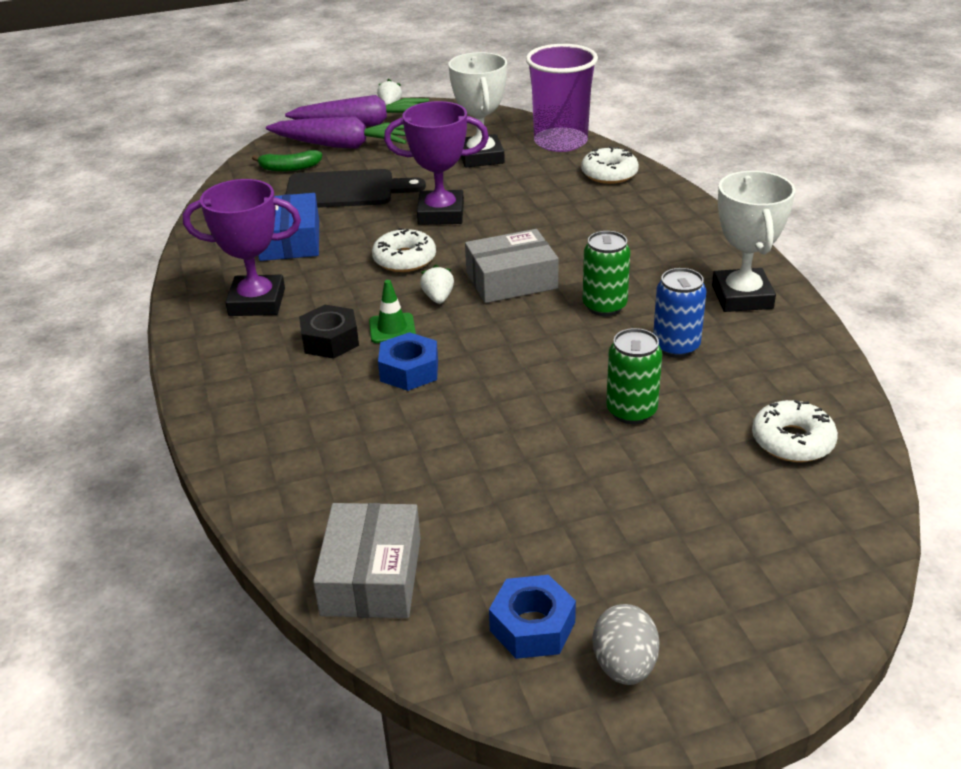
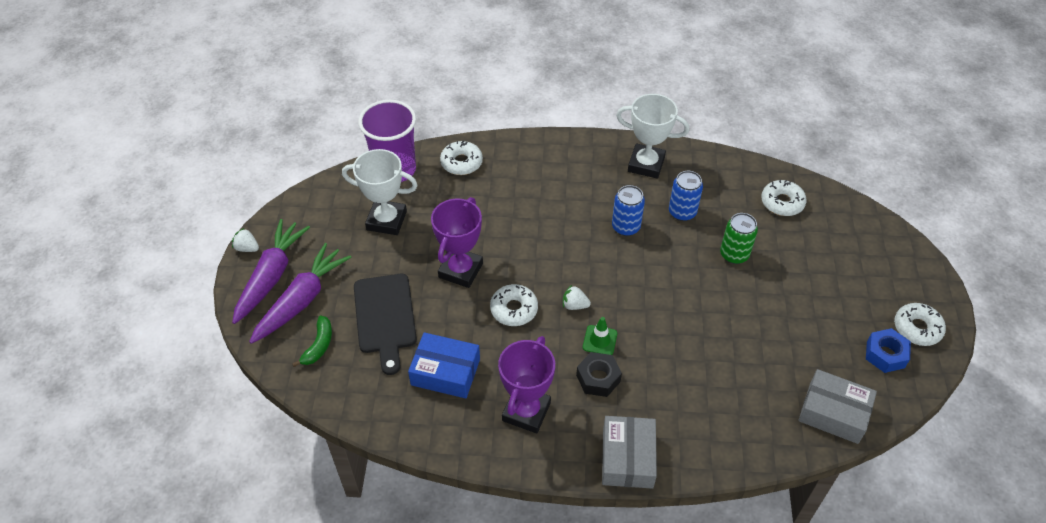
camera: 70 degrees left, 15 degrees up
black cutting board [285,169,426,208] -> black cutting board turned 150 degrees clockwise [354,274,417,375]
blue nut [378,332,438,391] -> none
grey box [465,229,559,303] -> grey box moved to [602,416,657,489]
green can [583,231,630,316] -> blue can [612,185,645,236]
grey egg [593,604,660,685] -> white donut [894,303,946,346]

